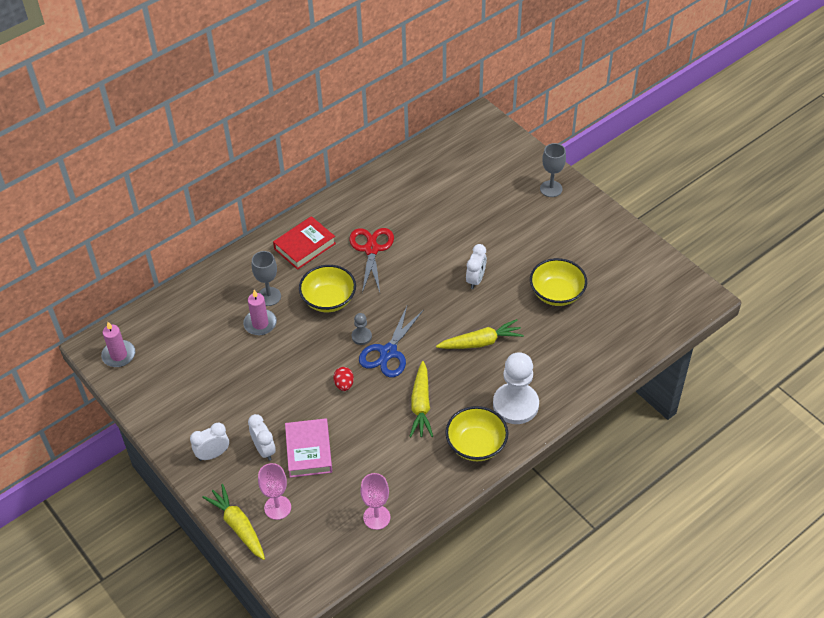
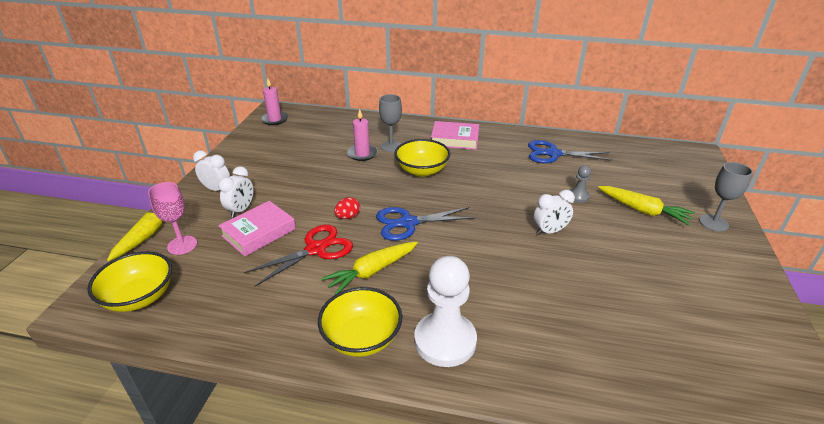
camera: 50 degrees right, 15 degrees down
red book [273,216,336,270] -> pink book [431,121,479,150]
red scissors [349,228,394,293] -> red scissors moved to [244,225,353,286]
grey pawn [352,313,372,345] -> grey pawn moved to [570,165,591,203]
pink goblet [360,473,391,530] -> none
yellow carrot [436,319,524,349] -> yellow carrot moved to [598,186,695,225]
yellow bowl [530,258,587,306] -> yellow bowl moved to [87,251,172,312]
none -> blue scissors [528,140,612,163]

